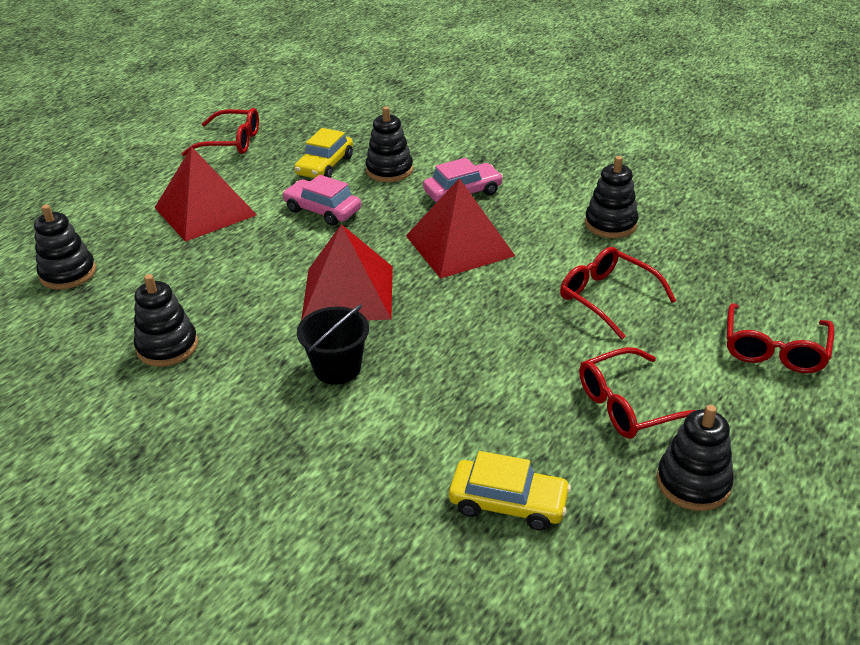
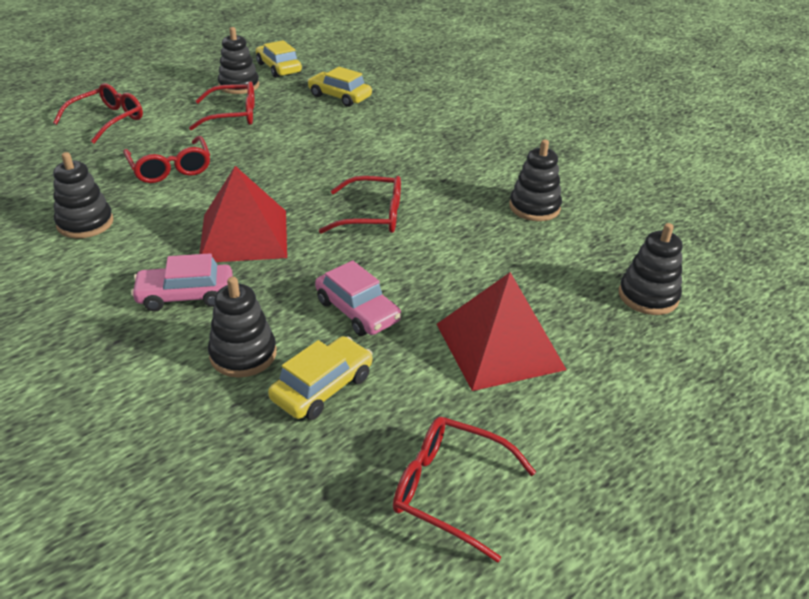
camera: 165 degrees left, 0 degrees up
black bucket [297,304,369,385] -> none
red pyramid [301,224,393,320] -> red glasses [319,176,401,234]
none -> yellow car [256,40,302,78]

